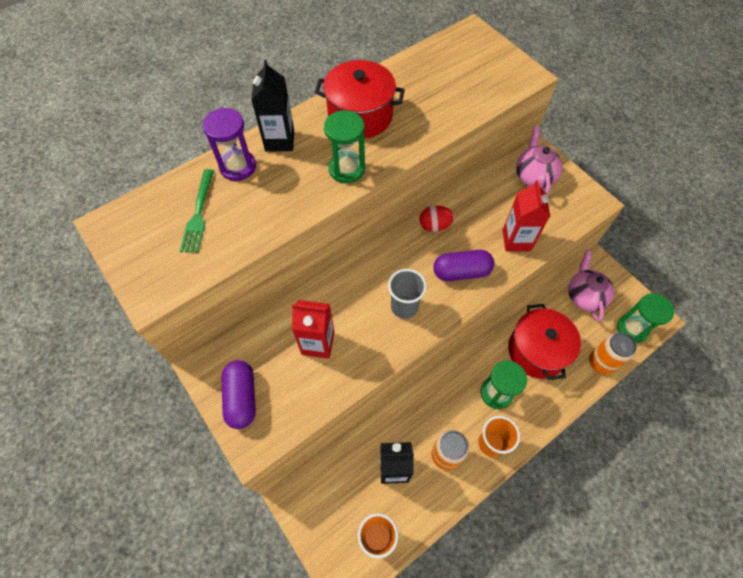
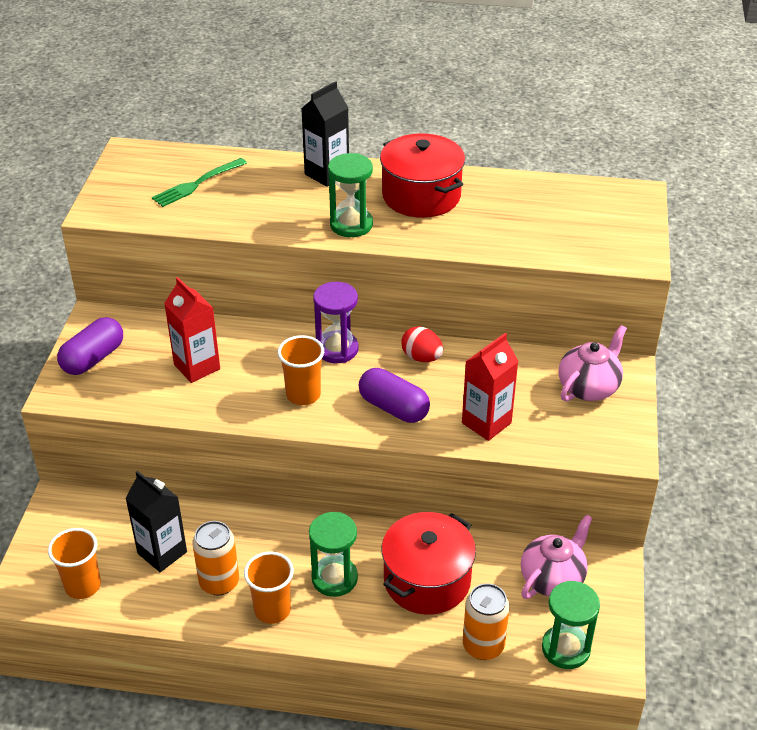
camera: 45 degrees right, 20 degrees down
purple hourglass [202,108,256,181] -> purple hourglass moved to [313,282,359,363]
grey cup [388,269,427,319] -> orange cup [278,335,324,405]

